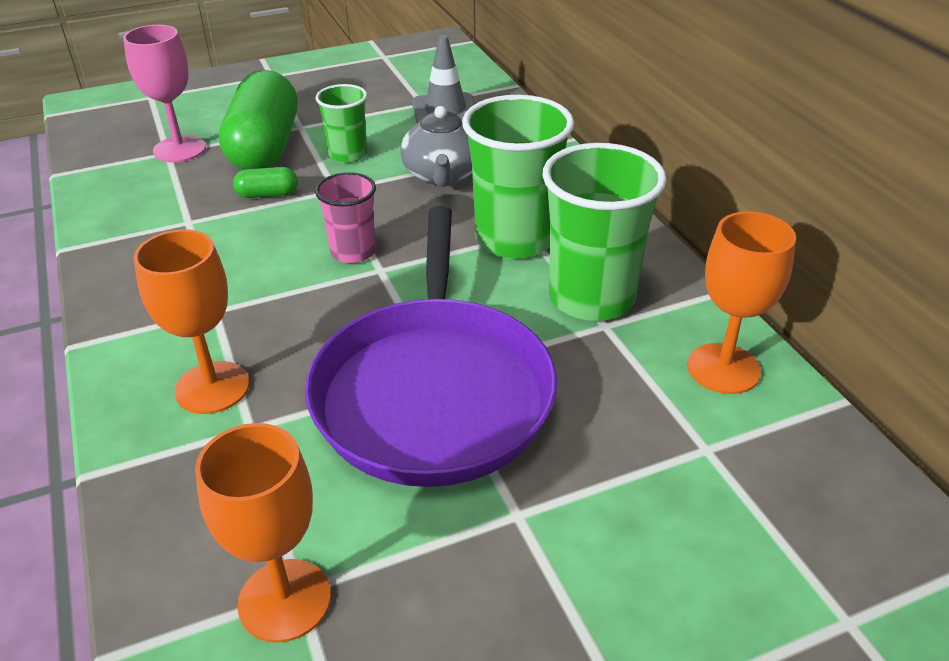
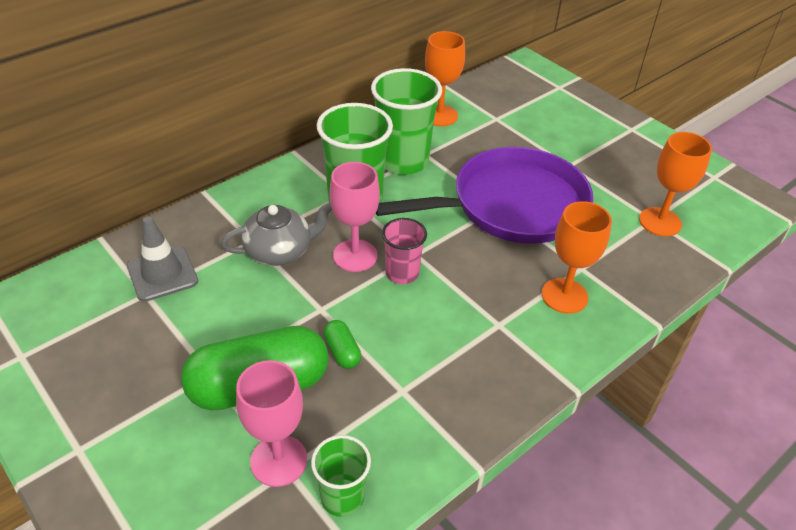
camera: 110 degrees left, 5 degrees up
green cup [315,84,367,163] -> green cup moved to [311,435,371,517]
none -> pink goblet [330,162,380,272]

